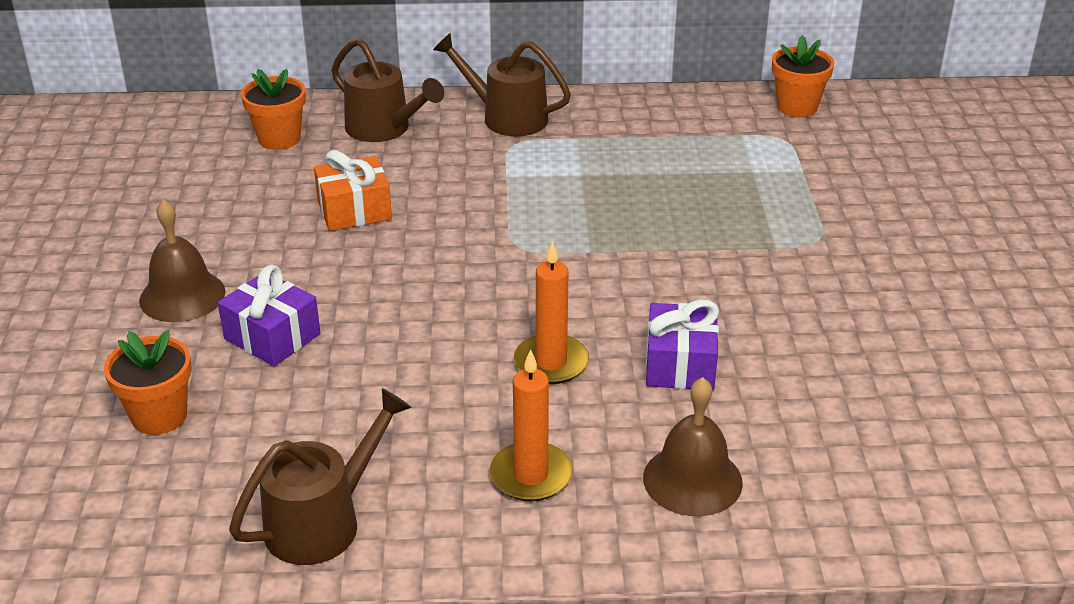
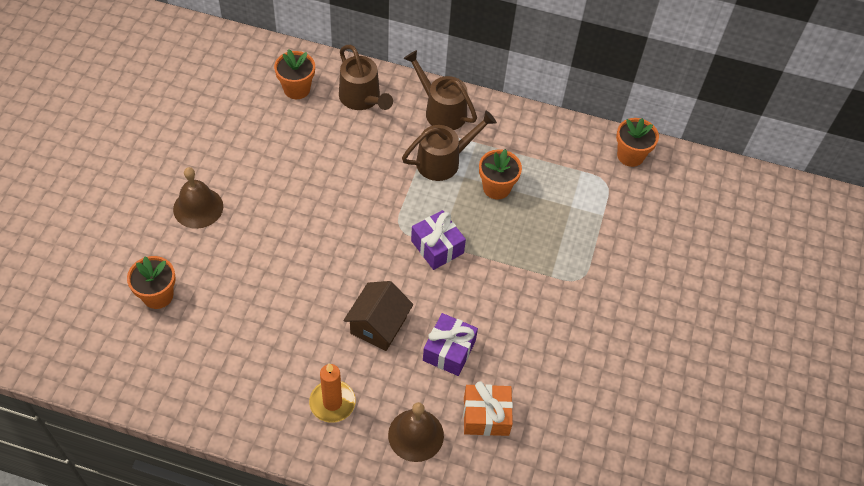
camera: 15 degrees right, 20 degrees up
purple gift [218,265,320,366] -> purple gift moved to [411,210,466,270]
brown watering can [229,388,412,565] -> brown watering can moved to [402,111,497,181]
orange gift [314,150,392,231] -> orange gift moved to [463,381,513,436]
orange candle [514,241,589,384] -> brown house [343,281,413,351]
none -> orange flower pot [479,149,522,199]

